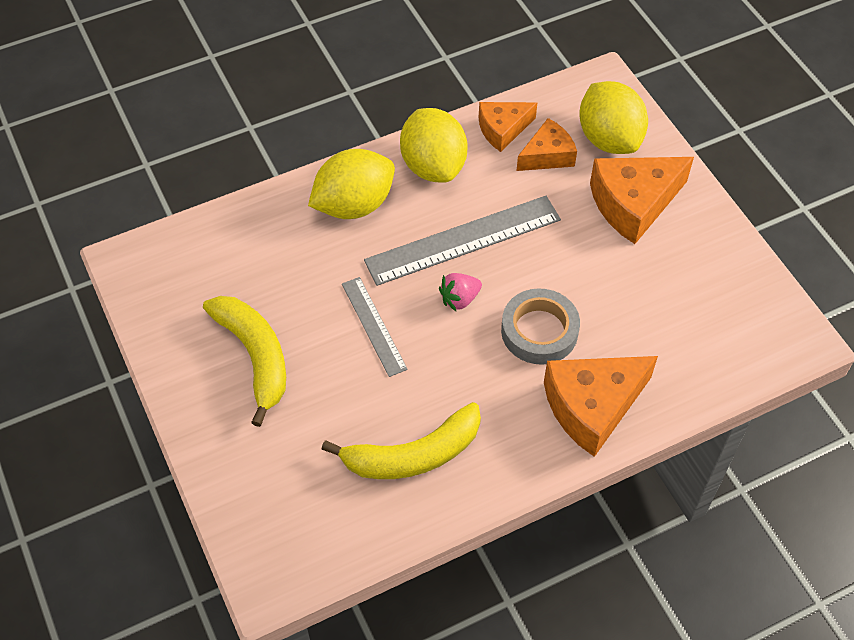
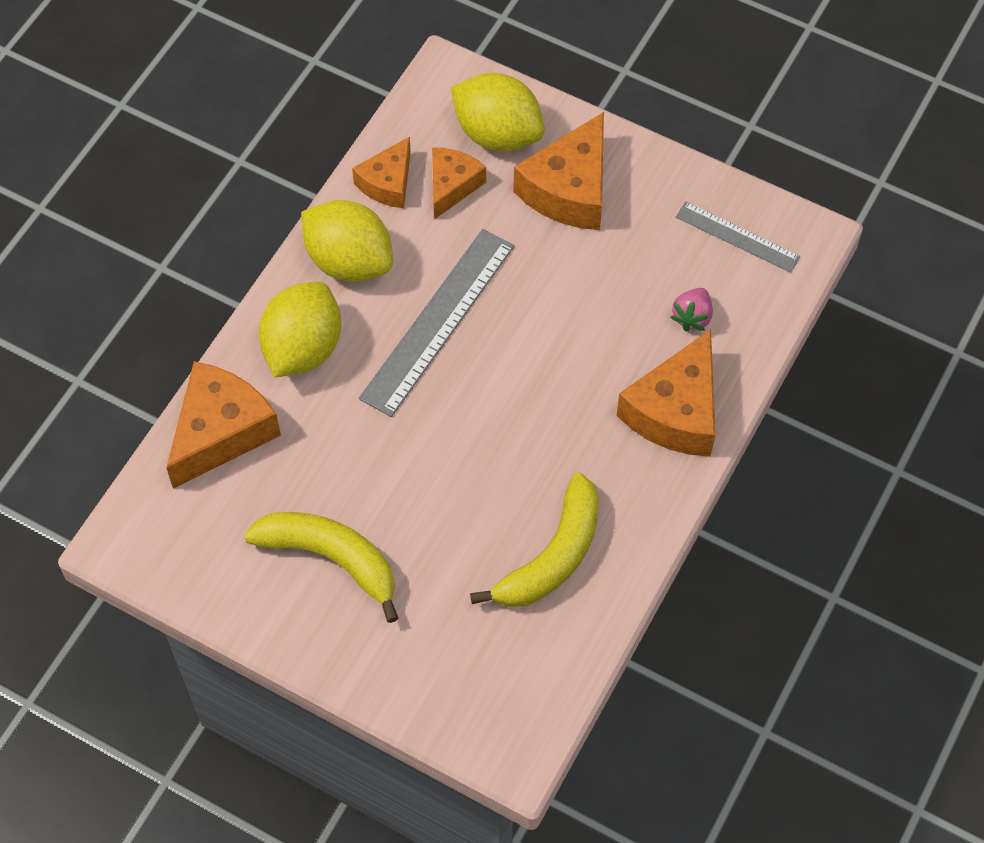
camera: 35 degrees left, 5 degrees up
grey ruler [342,277,408,377] -> grey ruler moved to [676,201,800,273]
pink strawberry [439,273,482,311] -> pink strawberry moved to [670,288,713,331]
grey tape [501,288,580,365] -> none
none -> orange cheese [166,361,281,489]

